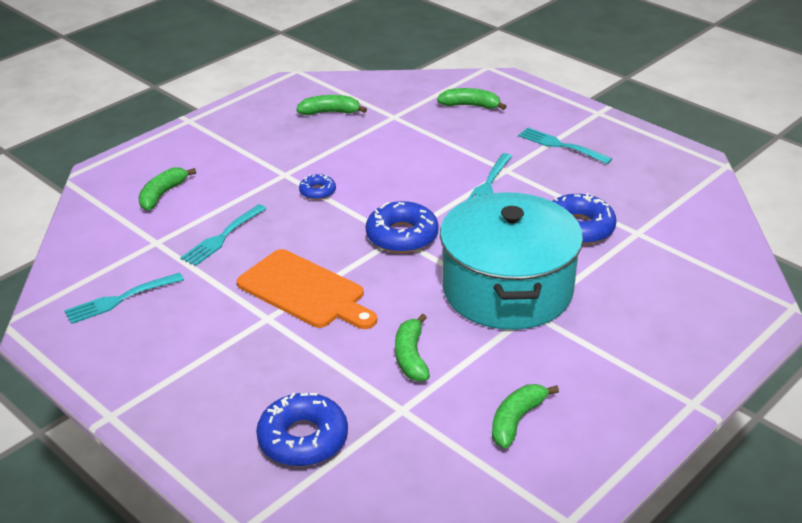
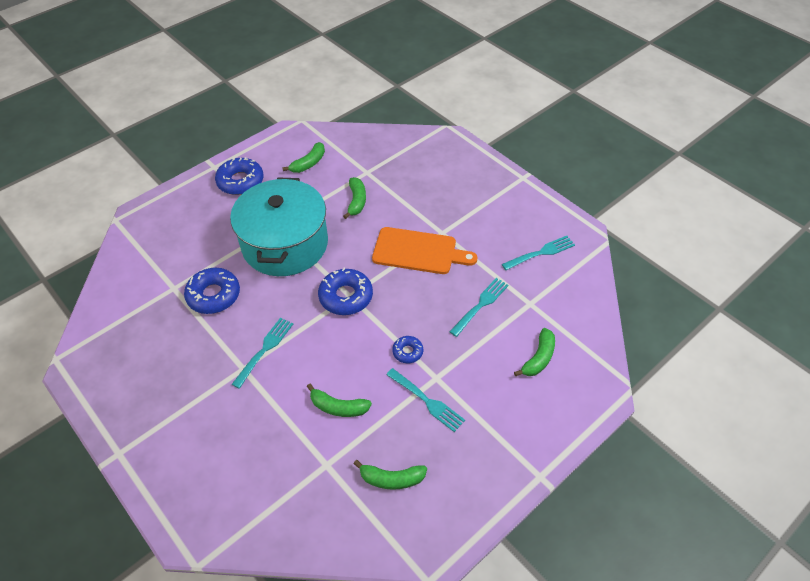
camera: 175 degrees left, 15 degrees up
orange cutting board [237,249,377,329] -> orange cutting board turned 150 degrees clockwise [372,227,477,274]
blue donut [256,393,348,466] -> blue donut moved to [215,157,263,195]
green banana [437,88,507,110] -> green banana moved to [307,384,372,417]
turquoise fork [518,128,612,164] -> turquoise fork moved to [386,368,465,432]

